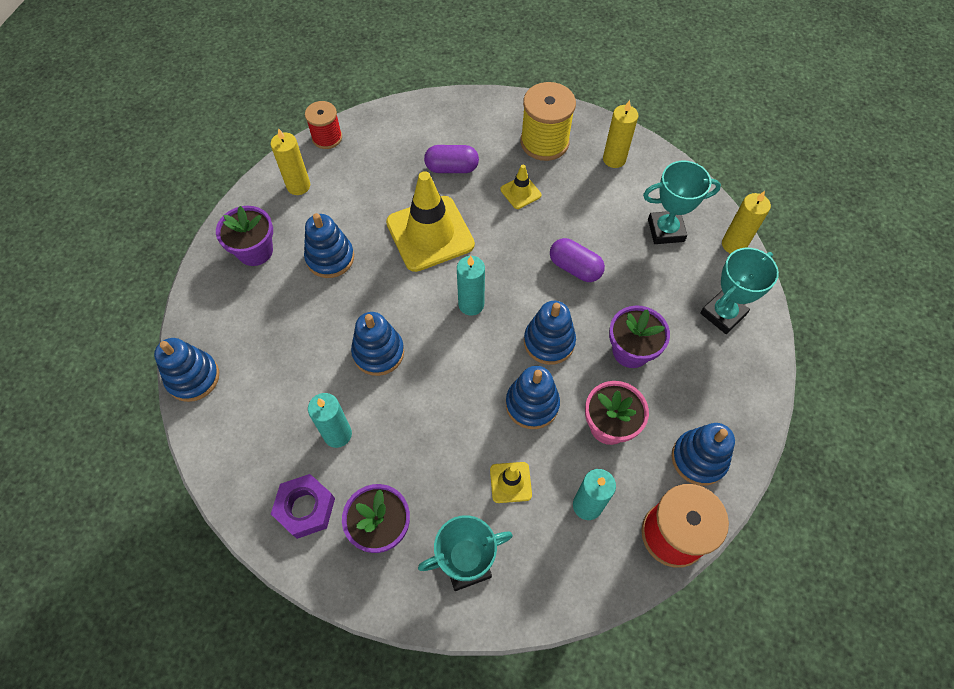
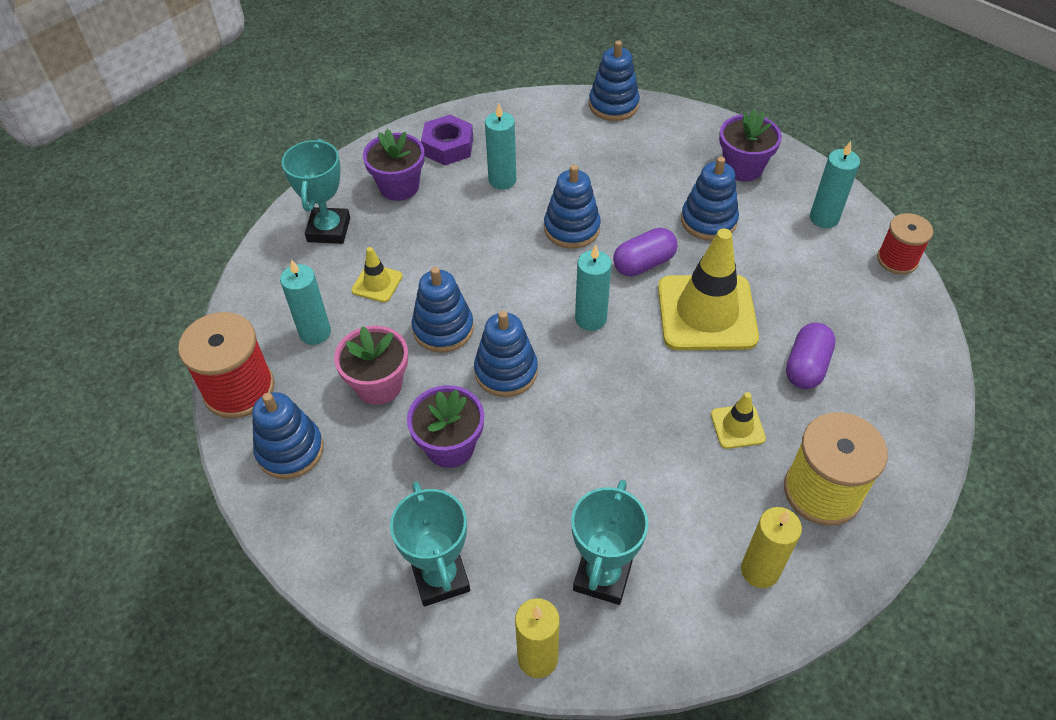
camera: 115 degrees right, 10 degrees down
yellow candle [271,128,310,195] -> turquoise candle [810,141,860,228]
purple capsule [550,238,605,282] -> purple capsule moved to [613,228,678,276]

